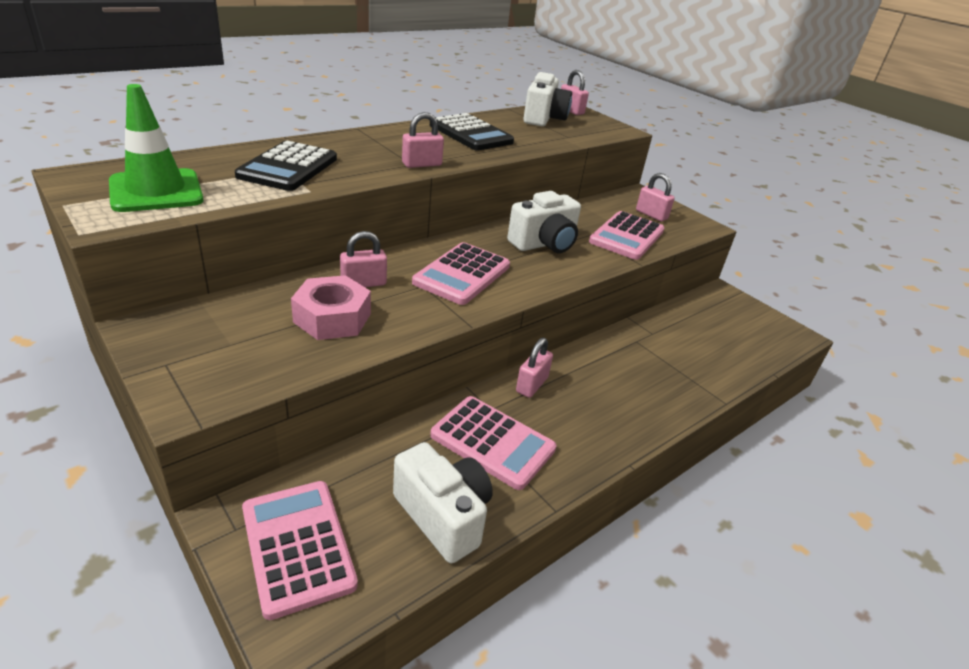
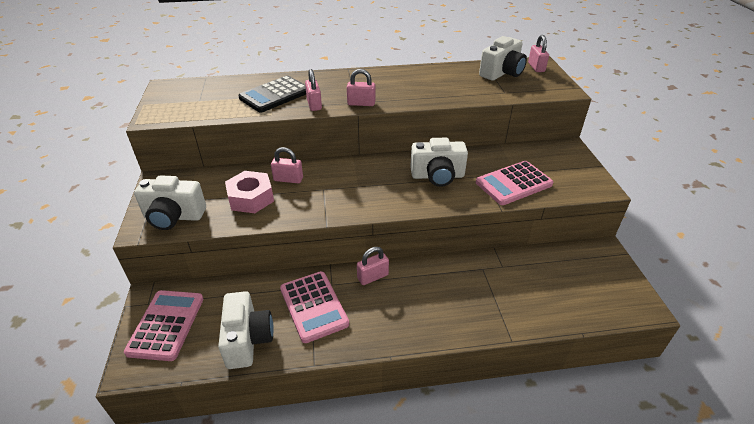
camera: 35 degrees right, 5 degrees up
green traffic cone [109,84,204,212] -> none
pink calculator [412,242,510,305] -> none
black calculator [430,113,514,151] -> none
pink padlock [636,173,675,221] -> pink padlock moved to [305,69,322,111]
none -> white camera [134,175,206,230]

